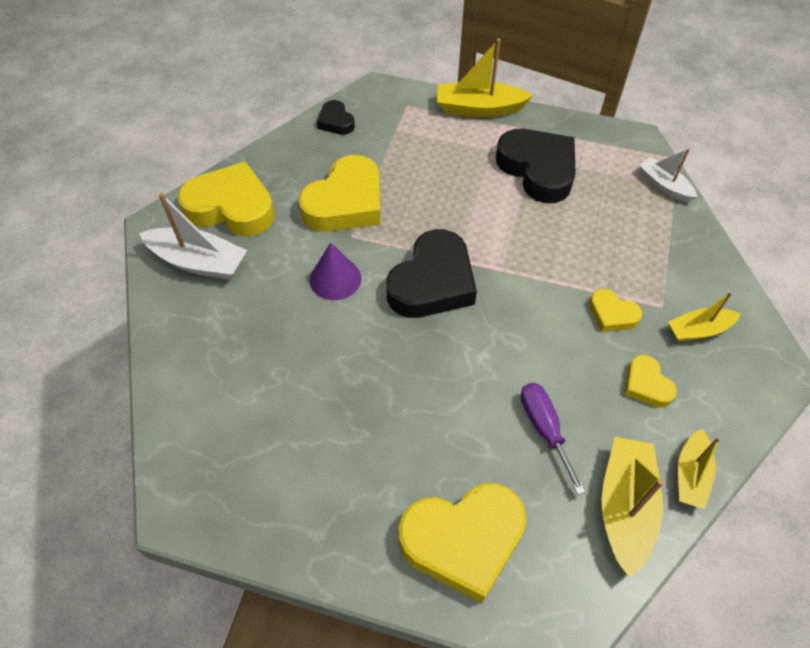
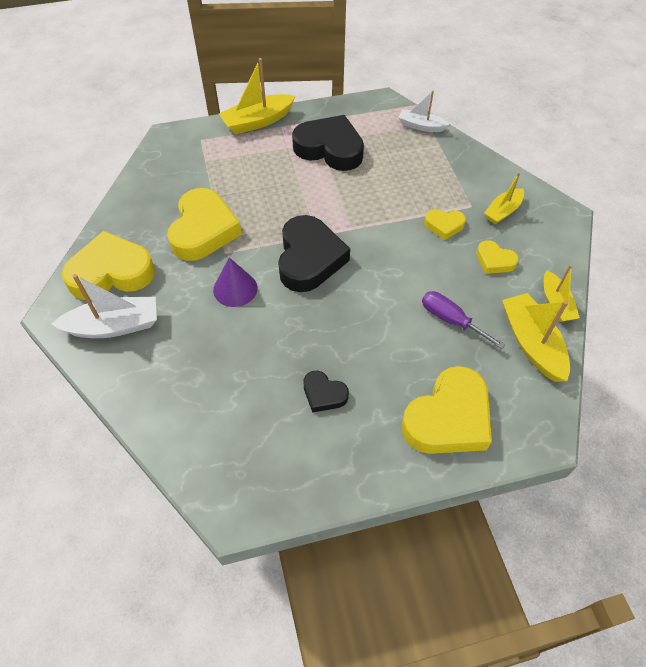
camera: 30 degrees left, 0 degrees up
black heart [317,100,355,135] -> black heart moved to [303,371,349,413]

